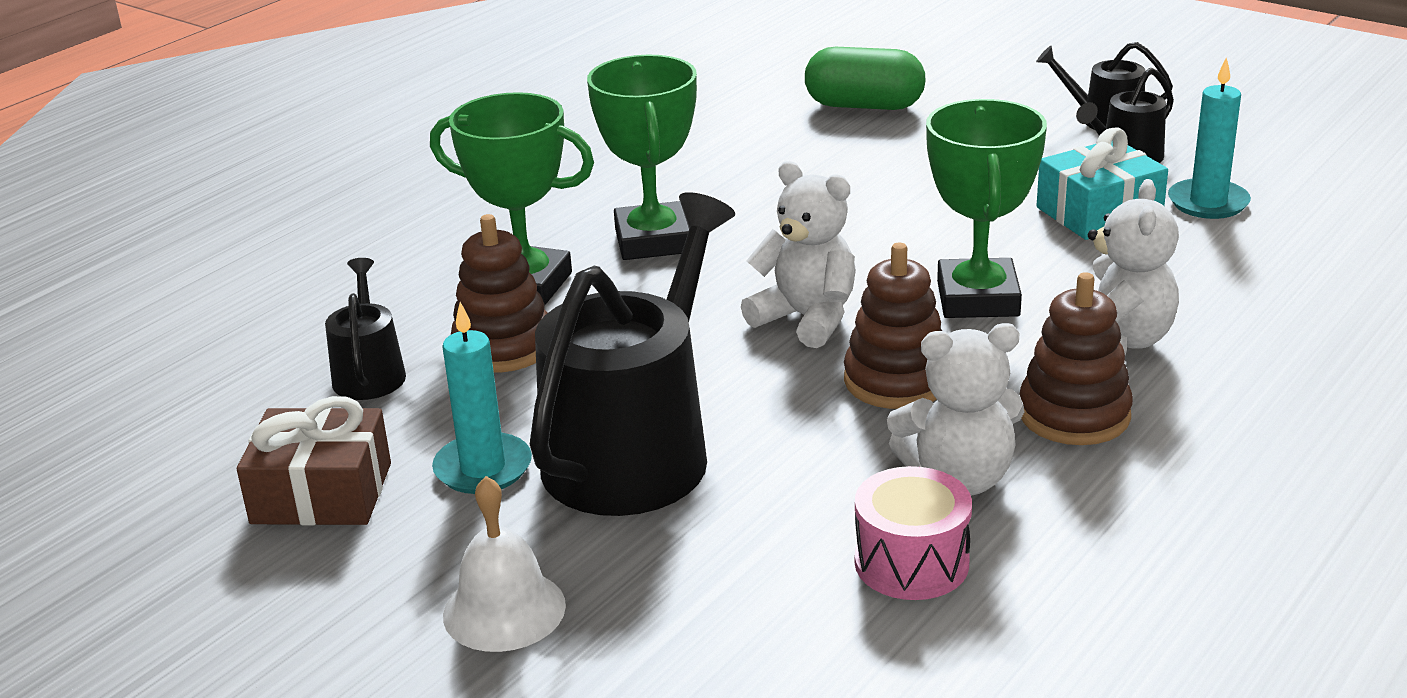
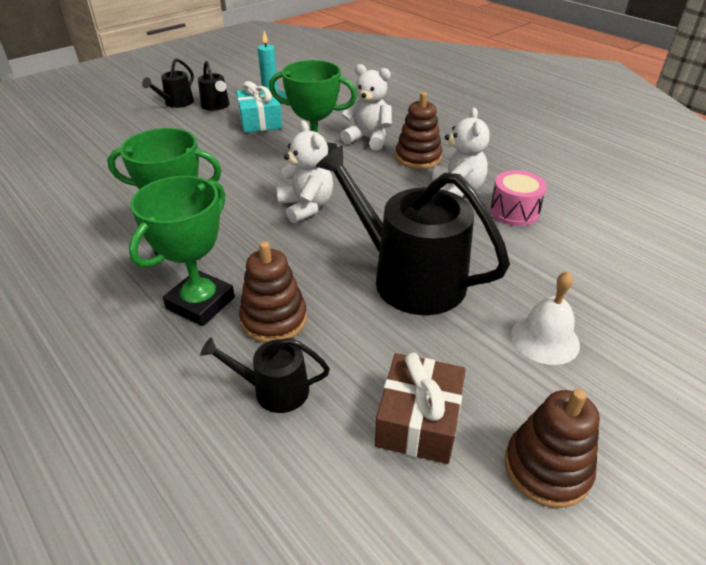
camera: 80 degrees left, 10 degrees up
turquoise candle [432,302,532,494] -> none
white teddy bear [741,161,856,348] -> white teddy bear turned 105 degrees clockwise [276,120,333,223]
green capsule [805,47,926,110] -> none
brown stacking toy [844,242,942,409] -> brown stacking toy moved to [505,389,600,508]

